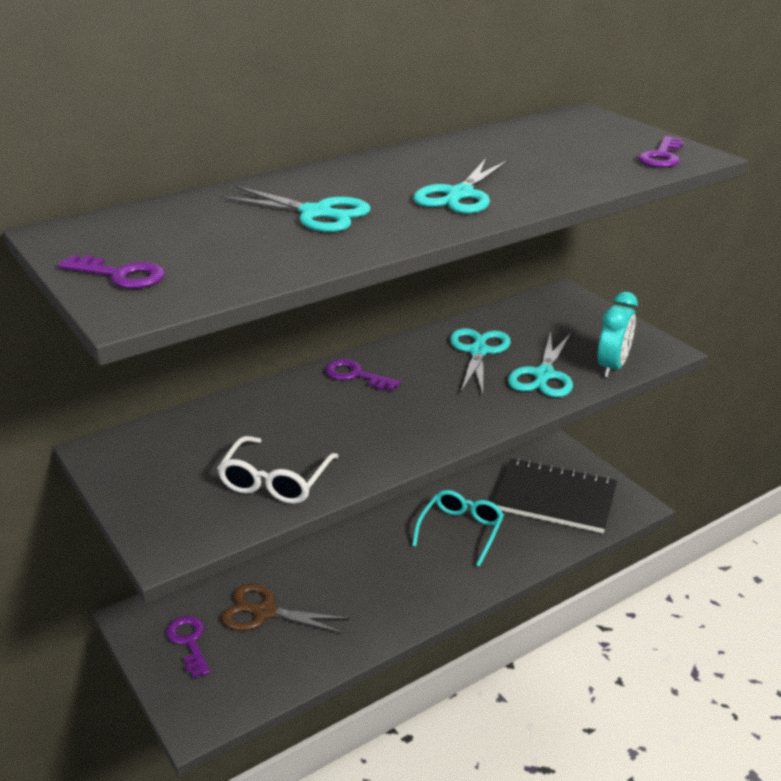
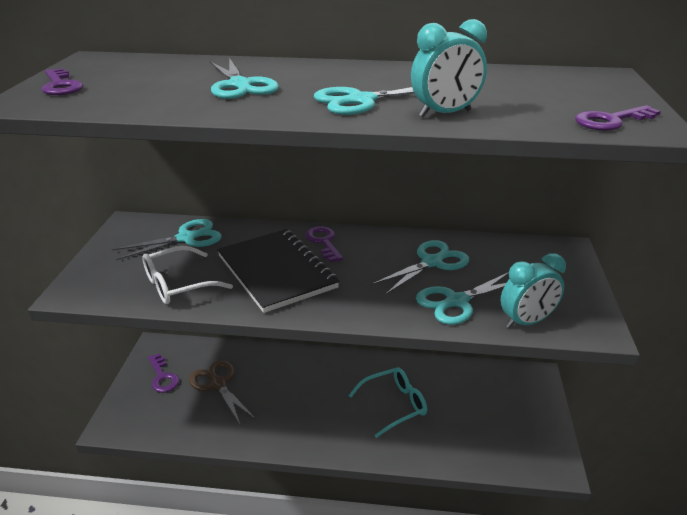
camera: 40 degrees right, 0 degrees up
purple key [166,616,210,678] -> purple key turned 135 degrees clockwise [148,354,179,393]
black notebook [492,458,617,533] -> black notebook moved to [217,229,339,313]
none -> turquoise scissors [112,219,222,260]
none -> turquoise clock [411,19,487,117]

